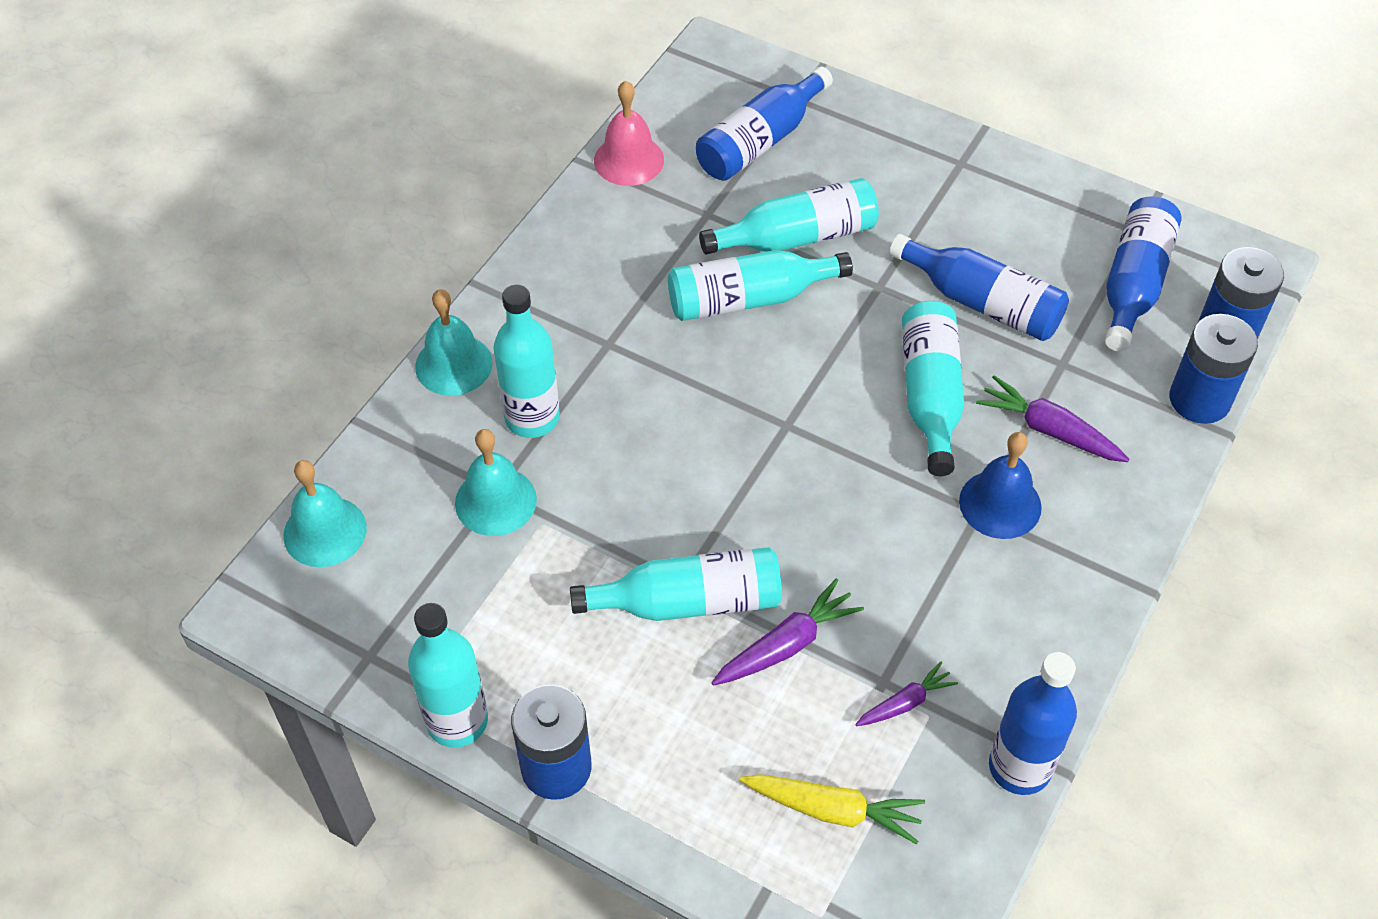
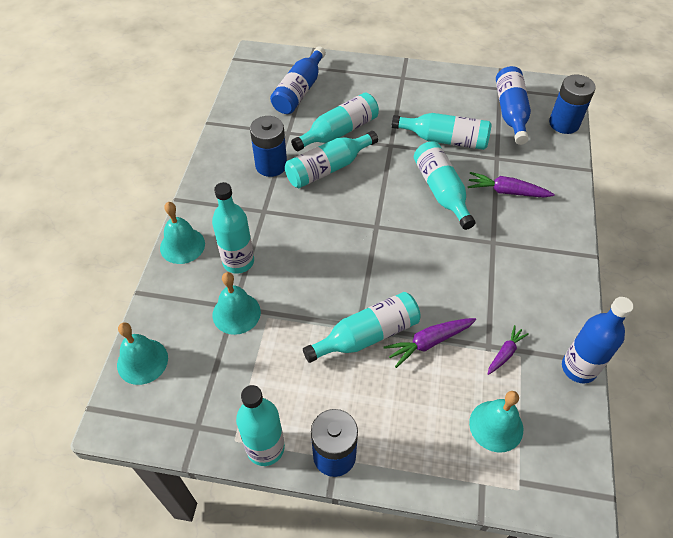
camera: 20 degrees left, 0 degrees up
pink bell [594,80,664,186] -> none
purple carrot [711,578,864,686] -> purple carrot turned 150 degrees counterclockwise [384,318,476,368]
yellow carrot [740,774,925,844] -> turquoise bell [469,391,523,453]
blue bottle [889,234,1069,341] -> turquoise bottle [391,113,492,150]
blue bell [959,432,1042,539] -> none
blue battery [1169,314,1258,424] -> blue battery moved to [250,116,287,177]

